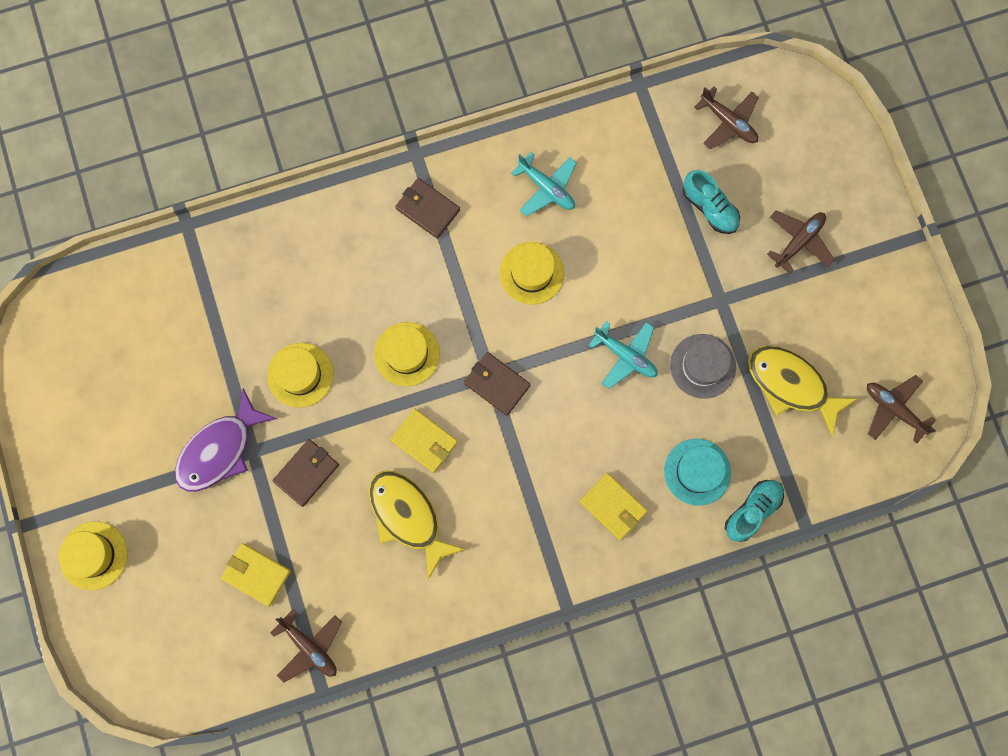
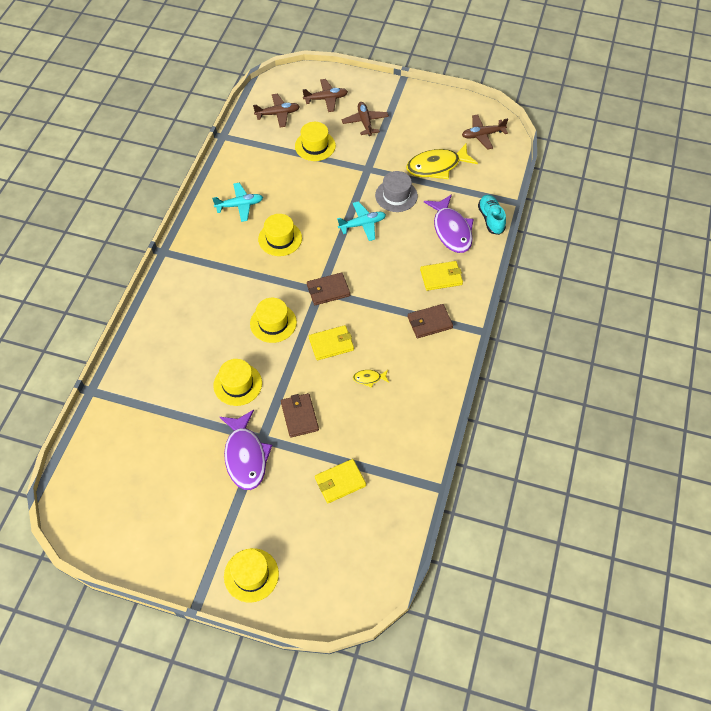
camera: 55 degrees left, 20 degrees down
brown plane [270,609,342,683] -> brown plane moved to [302,79,348,112]
yellow fish [369,471,465,579] -> yellow fish [353,370,389,388], size x0.44
brown wallet [395,178,460,239] -> brown wallet moved to [407,304,453,338]
turquoise hat [664,439,731,506] -> purple fish [424,194,474,253]
turquoise shoe [683,170,740,234] -> yellow hat [295,122,336,161]

